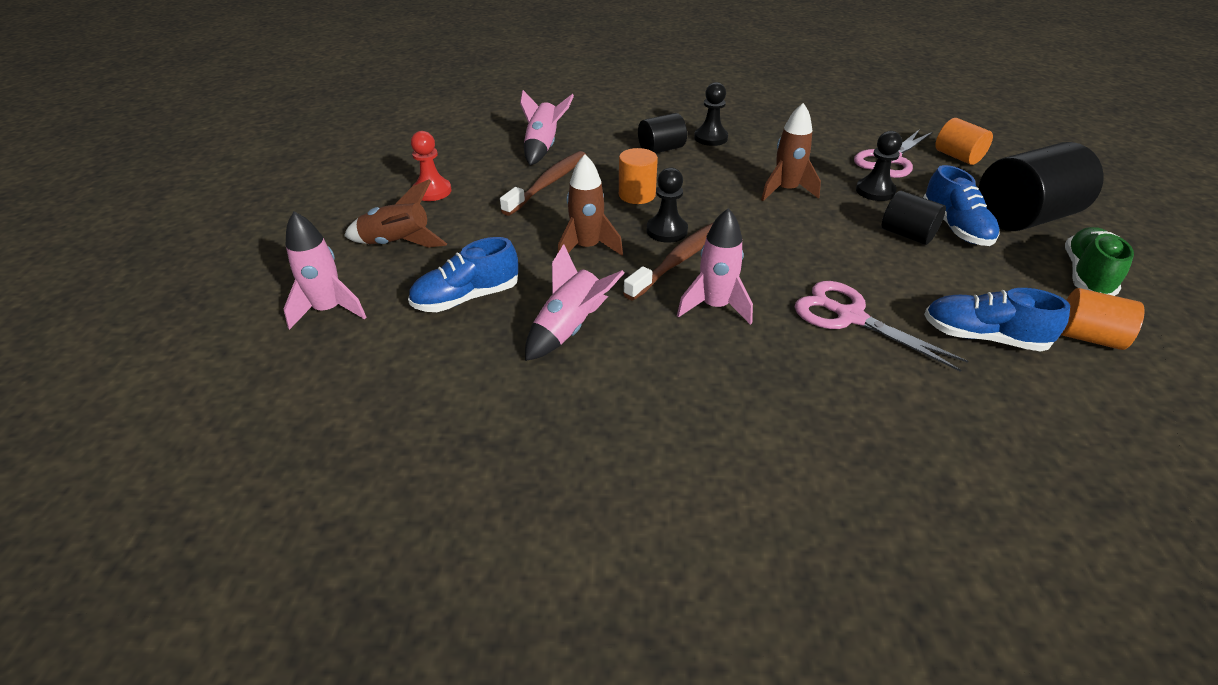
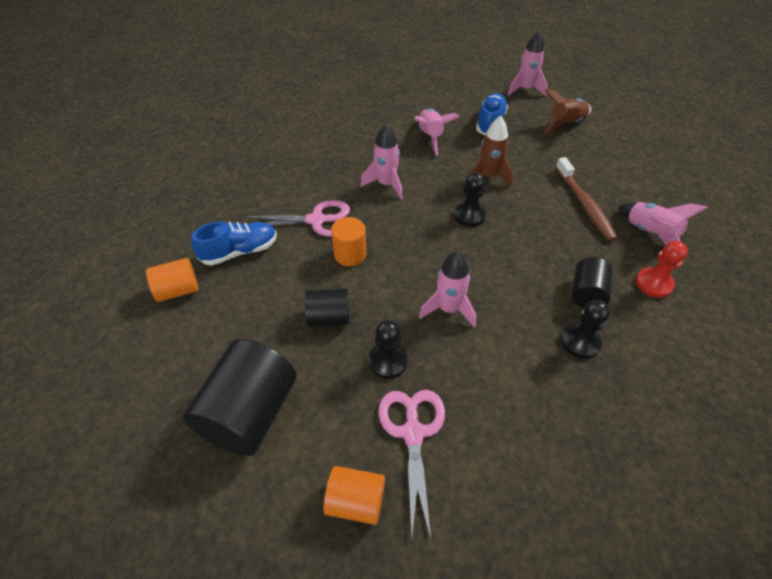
camera: 135 degrees right, 10 degrees up
red pawn [411,131,452,201] -> red pawn moved to [636,241,688,298]
orange cylinder [619,148,658,204] -> orange cylinder moved to [331,217,366,266]
brown toothbrush [623,222,714,301] -> none
brown rocket [761,103,821,201] -> pink rocket [419,251,476,327]
blue shoe [923,165,1000,246] -> none
green shoe [1065,227,1134,296] -> none

